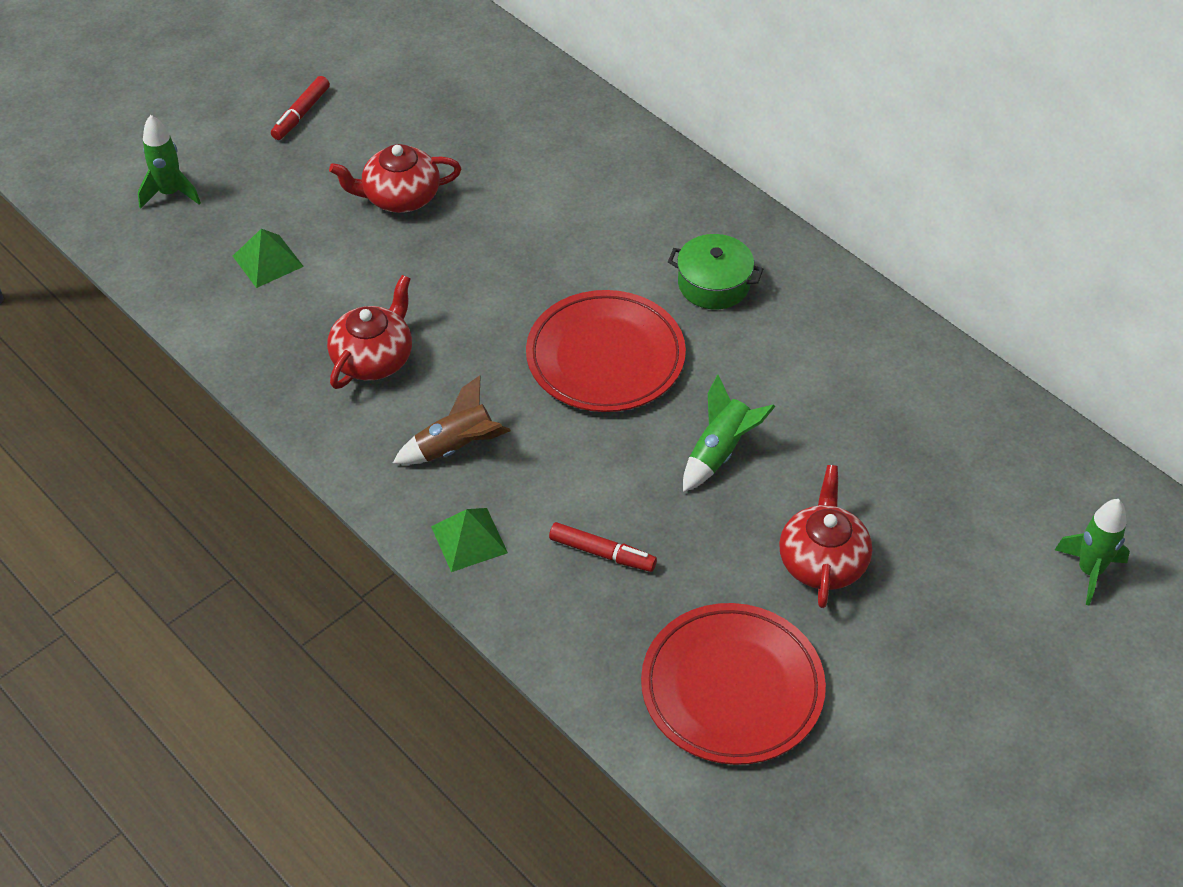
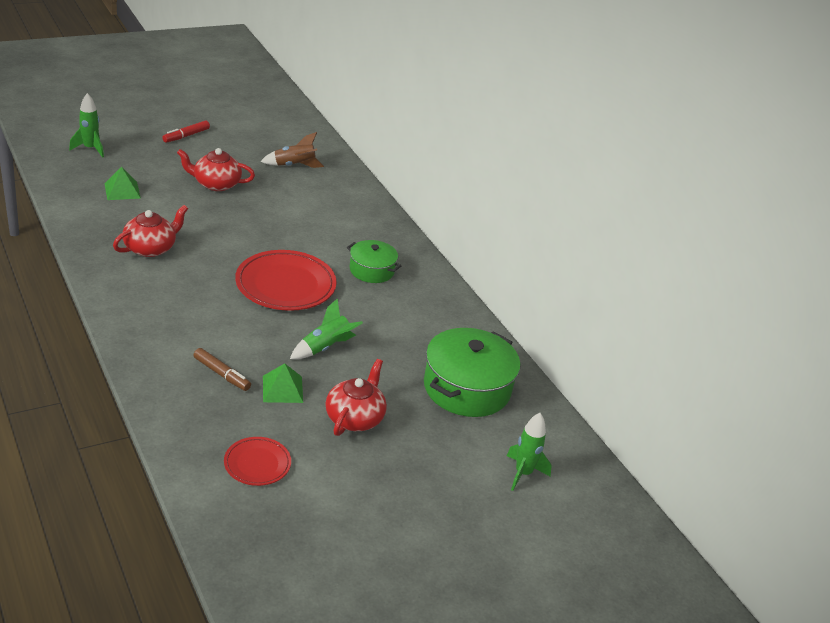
camera: 10 degrees right, 15 degrees down
brown rocket [393,375,511,465] -> brown rocket moved to [260,132,324,168]
green pyramid [431,508,508,572] -> green pyramid moved to [263,363,303,403]
red marker [549,522,657,572] -> brown marker [193,348,251,391]
red plate [641,603,826,765] -> red plate [224,437,291,486], size x0.54
none -> green pot [424,328,520,417]

